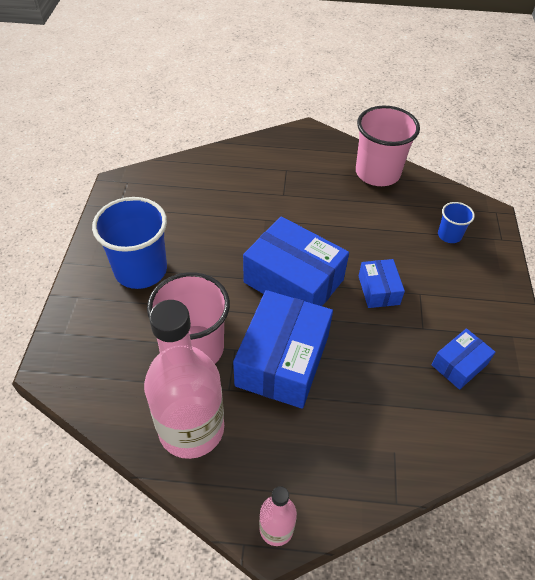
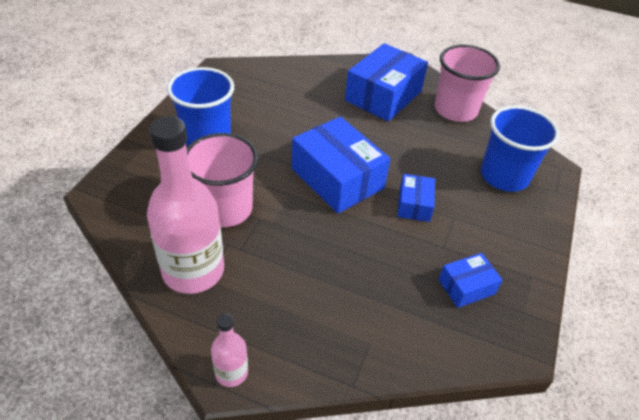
camera: 15 degrees right, 5 degrees down
blue box [233,290,333,409] -> blue box moved to [345,43,428,121]
blue cup [438,202,475,243] -> blue cup [481,106,559,192], size x2.04

